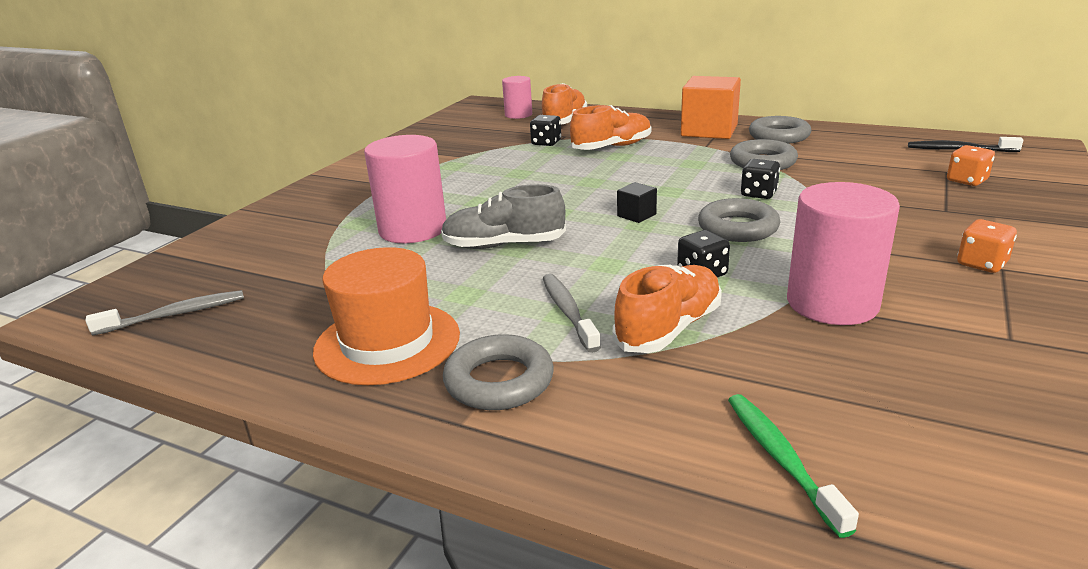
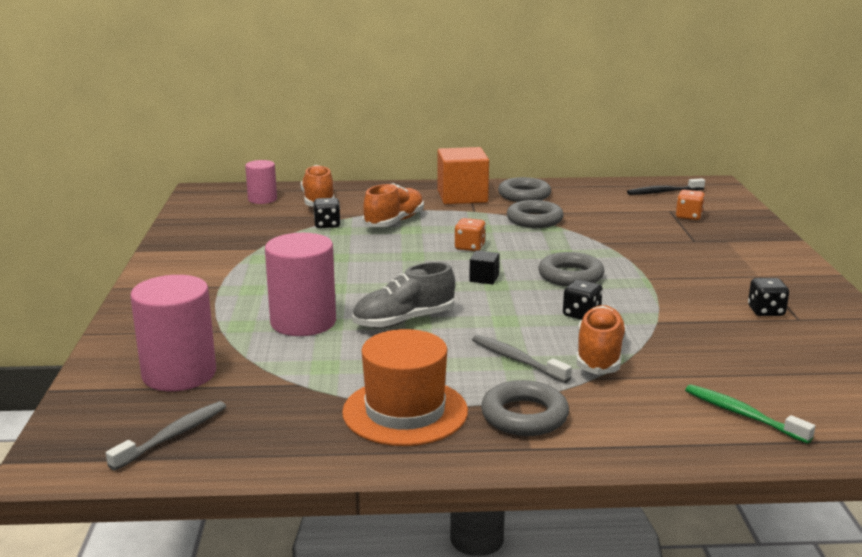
camera: 30 degrees left, 5 degrees down
black dice [741,159,780,199] -> black dice moved to [748,278,789,316]
pink cylinder [787,182,900,325] -> pink cylinder moved to [130,275,216,391]
orange dice [957,219,1017,273] -> orange dice moved to [454,218,486,251]

